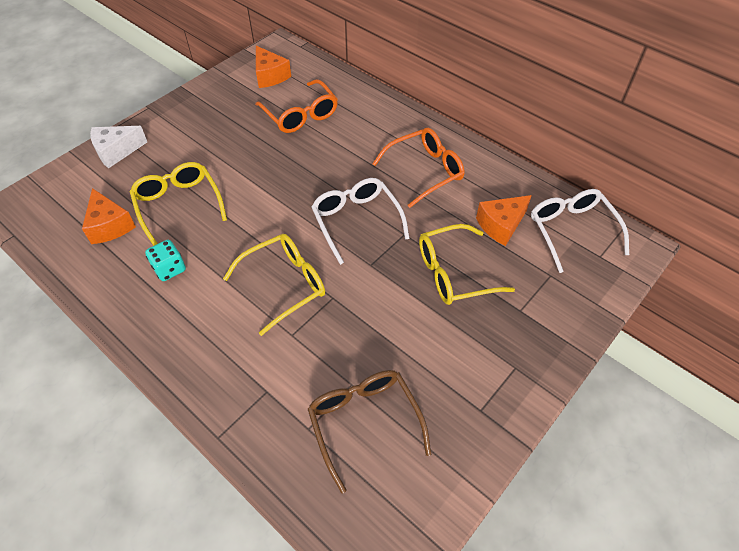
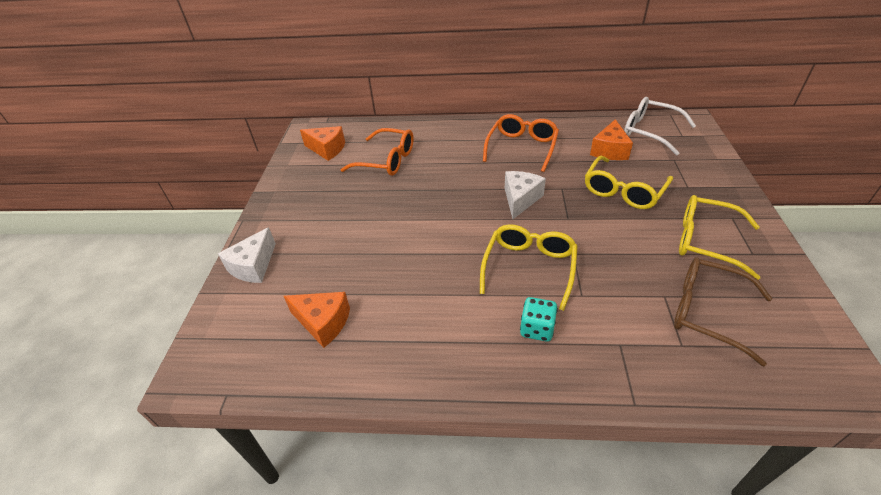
camera: 35 degrees left, 10 degrees down
yellow glasses [130,162,227,246] -> yellow glasses moved to [679,195,760,280]
turquoise dice [145,240,186,281] -> turquoise dice moved to [520,297,558,342]
white glasses [311,178,410,265] -> white cheese [505,171,546,219]

